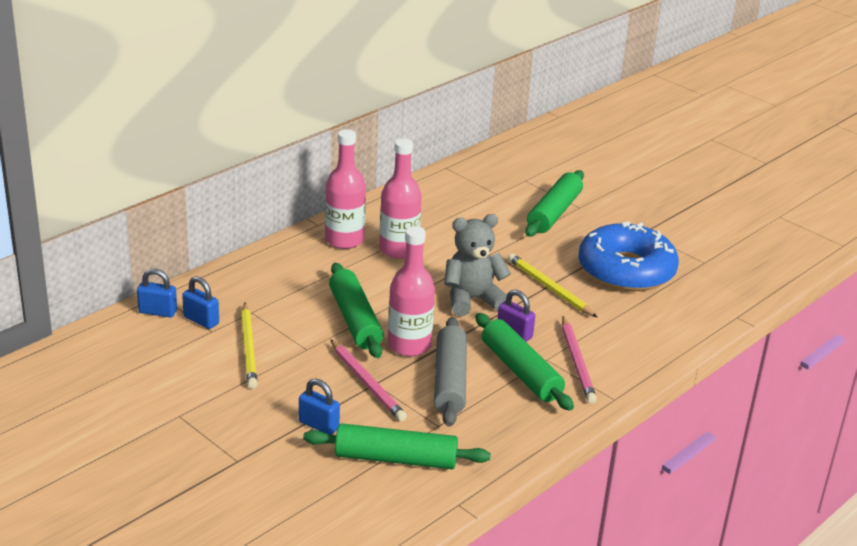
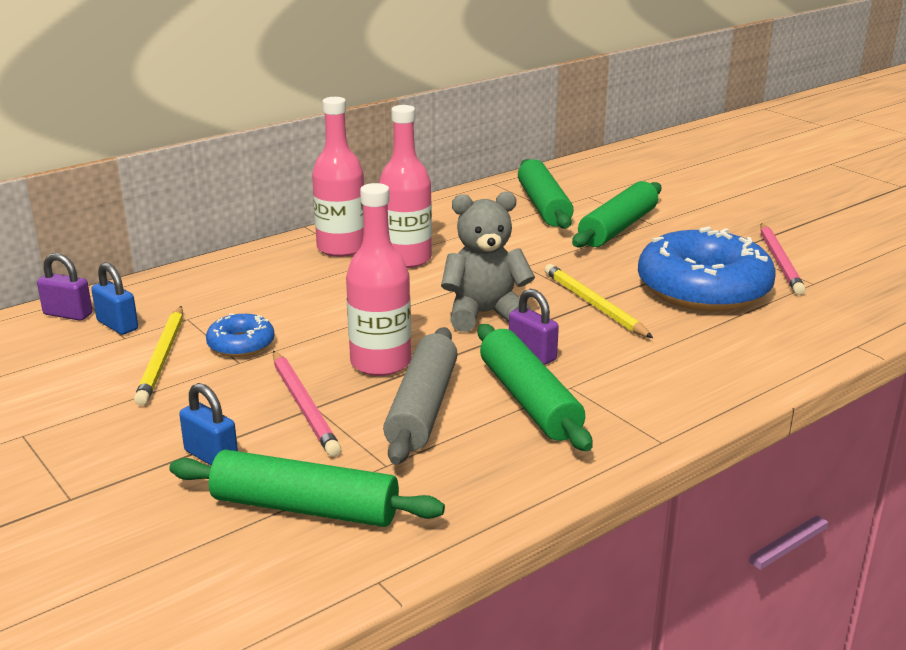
camera: 10 degrees right, 5 degrees down
blue padlock [137,269,177,318] -> purple padlock [37,253,93,321]
green rolling pin [329,263,384,358] -> green rolling pin moved to [518,159,574,229]
pink pencil [562,317,597,404] -> pink pencil moved to [760,223,806,295]
none -> blue donut [206,313,275,357]

